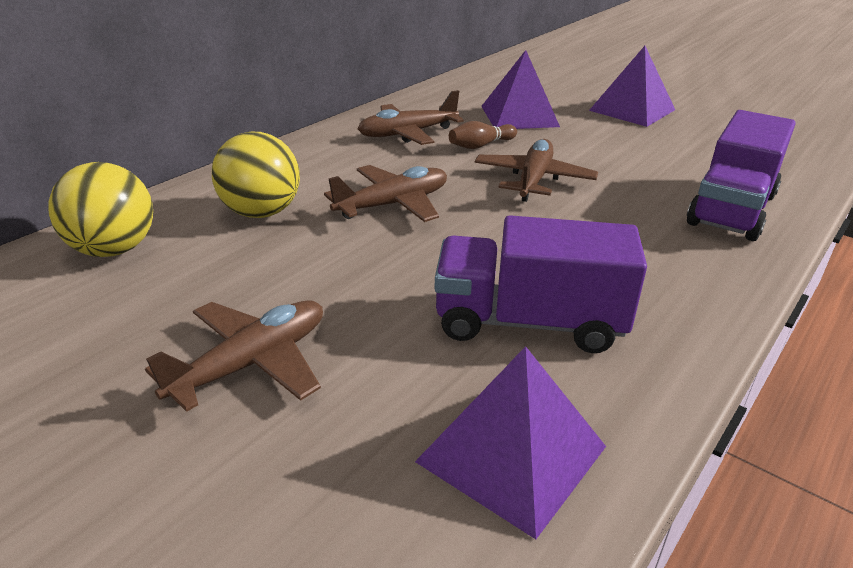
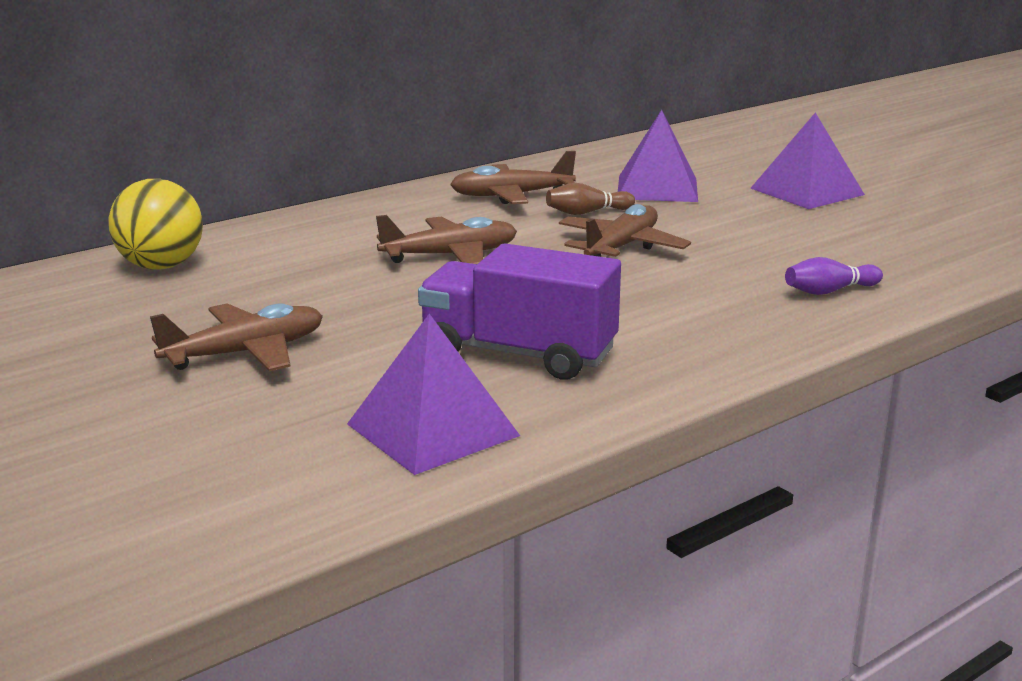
camera: 15 degrees right, 10 degrees down
yellow ball [212,132,300,218] -> none
purple truck [687,110,796,241] -> purple bowling pin [785,257,883,295]

